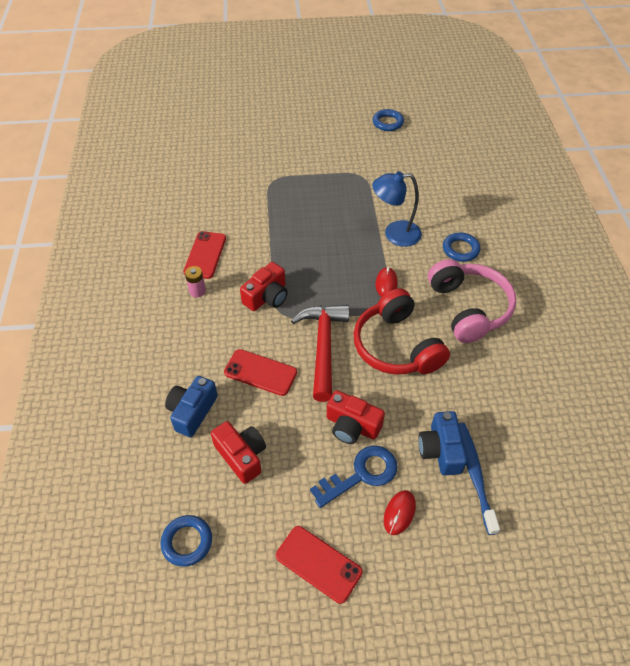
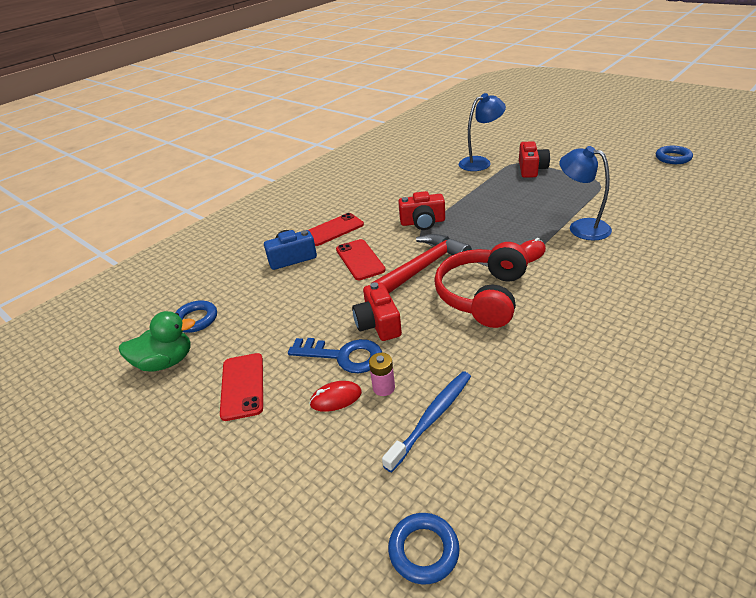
camera: 50 degrees right, 15 degrees down
red phone [183,231,226,279] -> red phone moved to [309,213,364,246]
pink battery [185,266,206,297] -> pink battery moved to [369,353,395,396]
red camera [211,421,266,484] -> red camera moved to [519,141,550,178]
blue camera [418,411,467,475] -> none
pink headphones [428,259,516,343] -> none
blue ring [443,233,480,262] -> blue ring moved to [388,513,460,585]
none -> green duck [119,311,195,371]
none -> blue lamp [459,93,506,171]

